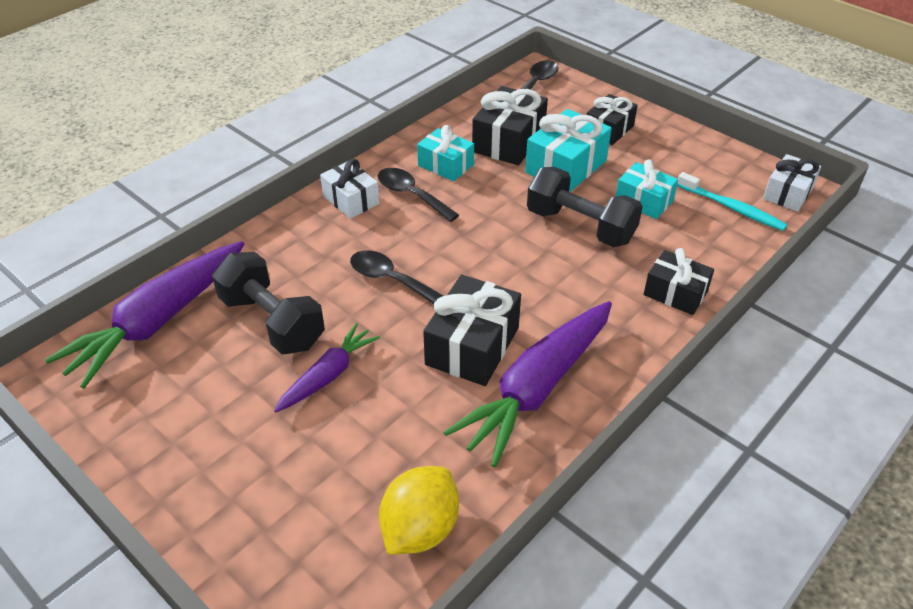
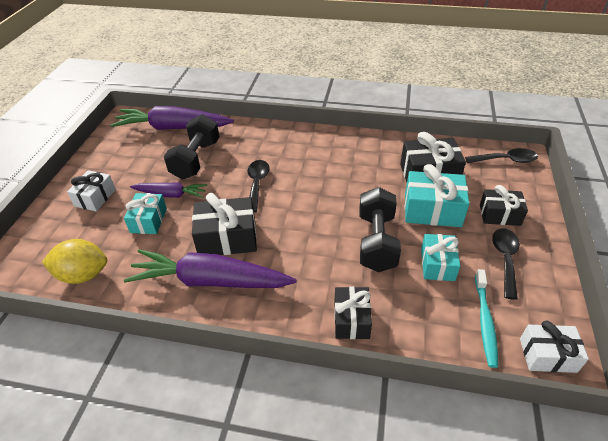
camera: 60 degrees right, 0 degrees up
white gift [320,159,379,219] -> white gift moved to [67,170,116,212]
black spoon [378,168,459,222] -> black spoon moved to [492,228,520,300]
turquoise gift [417,125,474,181] -> turquoise gift moved to [124,193,167,234]

